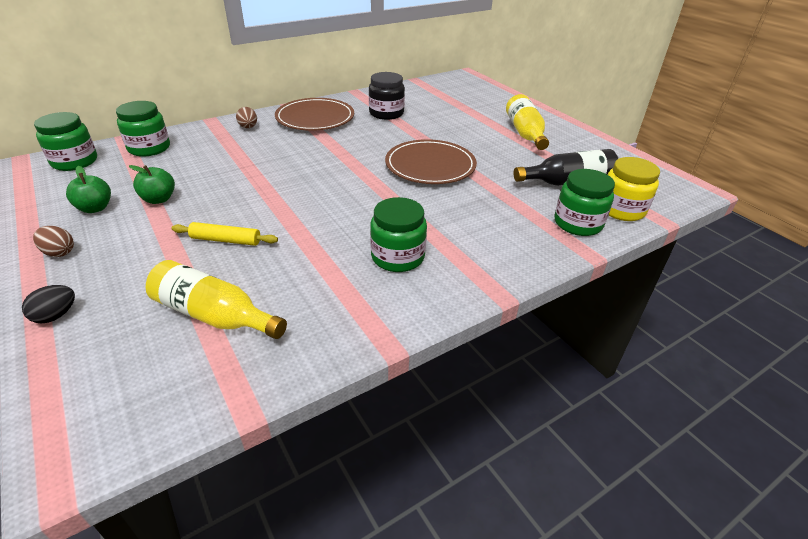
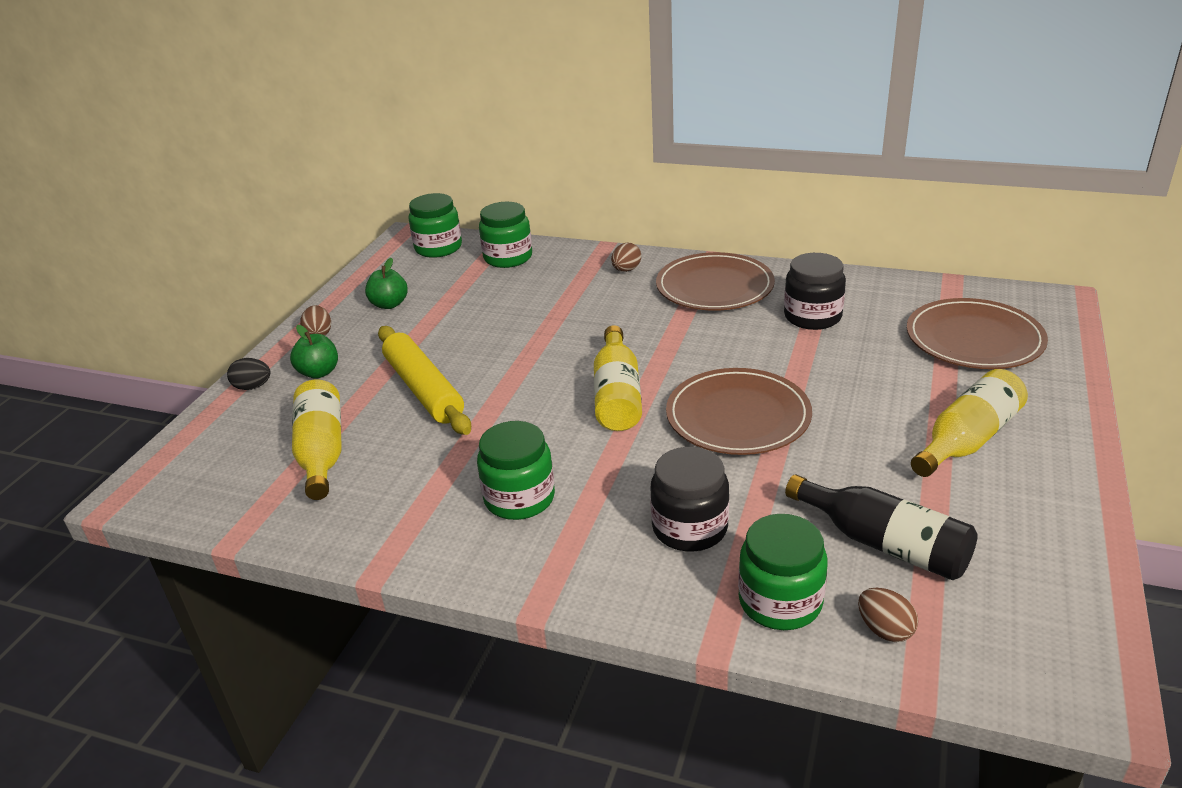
camera: 55 degrees right, 5 degrees down
green apple [129,165,175,204] -> green apple moved to [290,325,338,379]
yellow rolling pin [171,222,278,246] -> yellow rolling pin [378,326,471,435], size x1.73
yellow jar [608,157,660,221] -> brown egg [858,588,918,642]
none -> yellow bottle [594,325,642,431]
none -> black jar [650,447,729,552]
none -> brown plate [907,298,1048,369]

